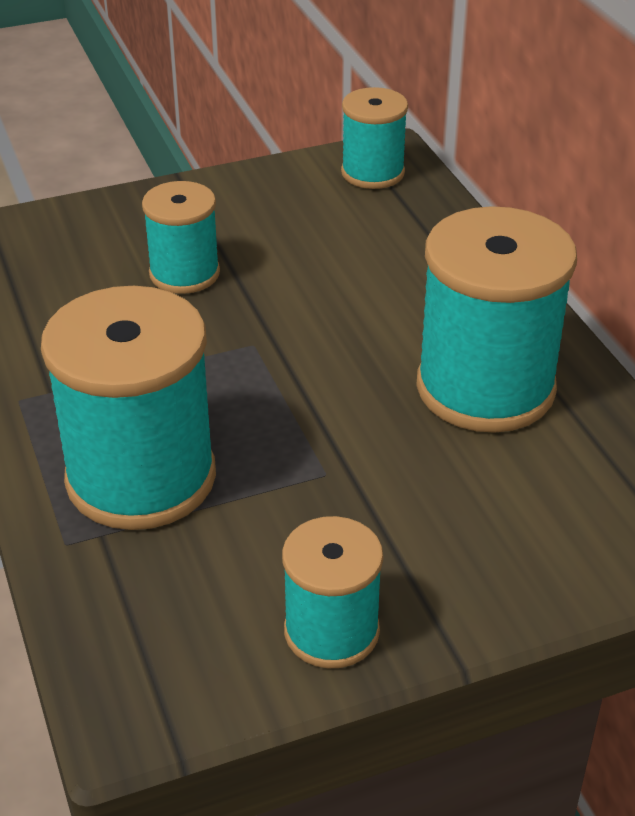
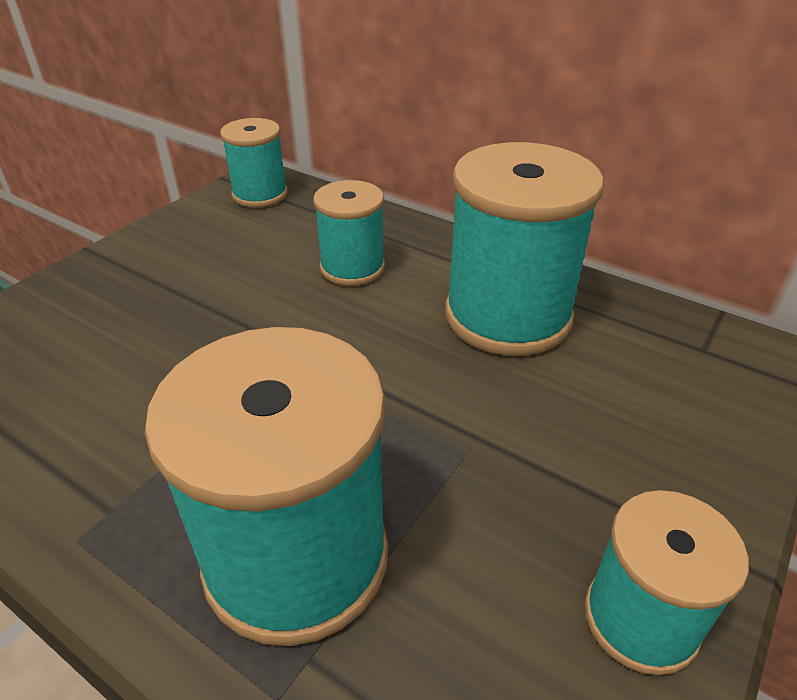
camera: 35 degrees left, 0 degrees up
turquoise spool [142,181,220,294] -> turquoise spool moved to [313,180,385,286]

